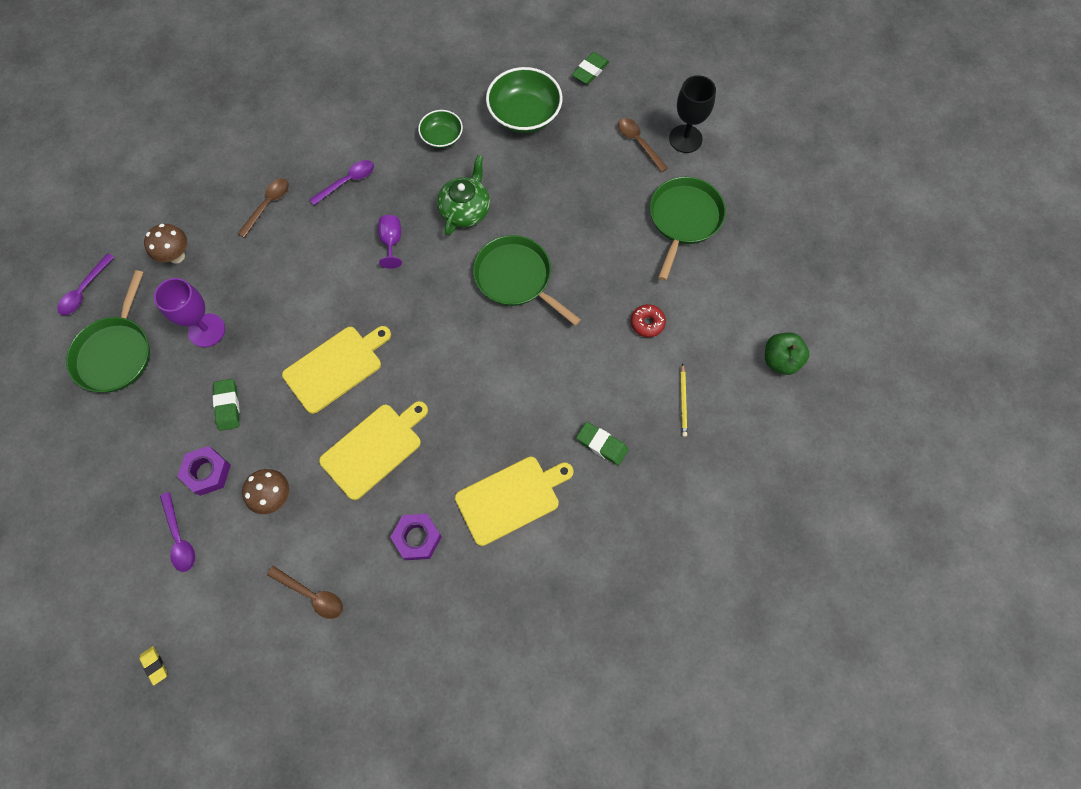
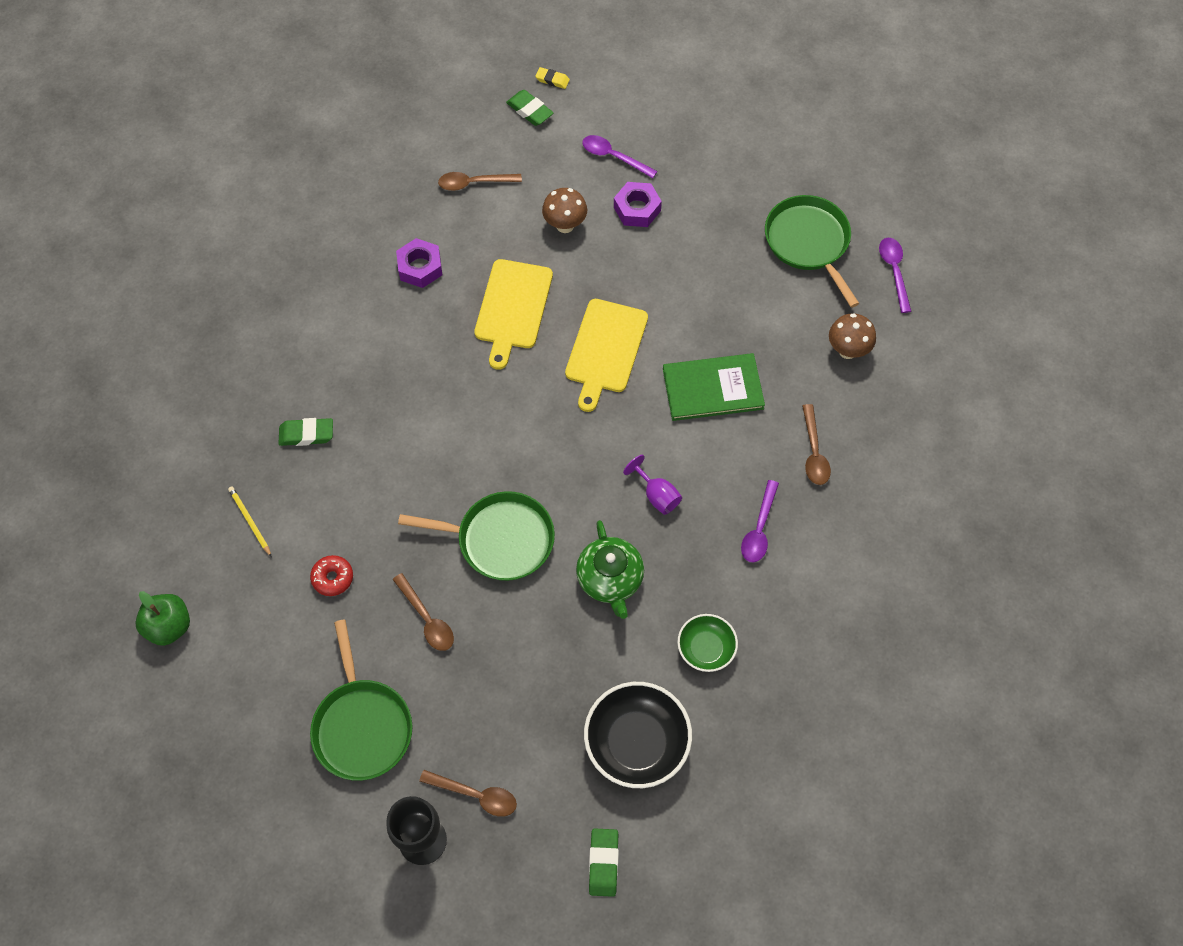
camera: 145 degrees right, 5 degrees down
purple goblet [154,278,225,347] -> none
green eraser [213,379,240,431] -> green eraser moved to [506,90,553,126]
yellow cutting board [455,457,574,546] -> none
green bowl [486,67,563,133] -> black bowl [584,682,692,788]
none -> brown spoon [392,573,454,651]
none -> green book [663,353,765,421]

